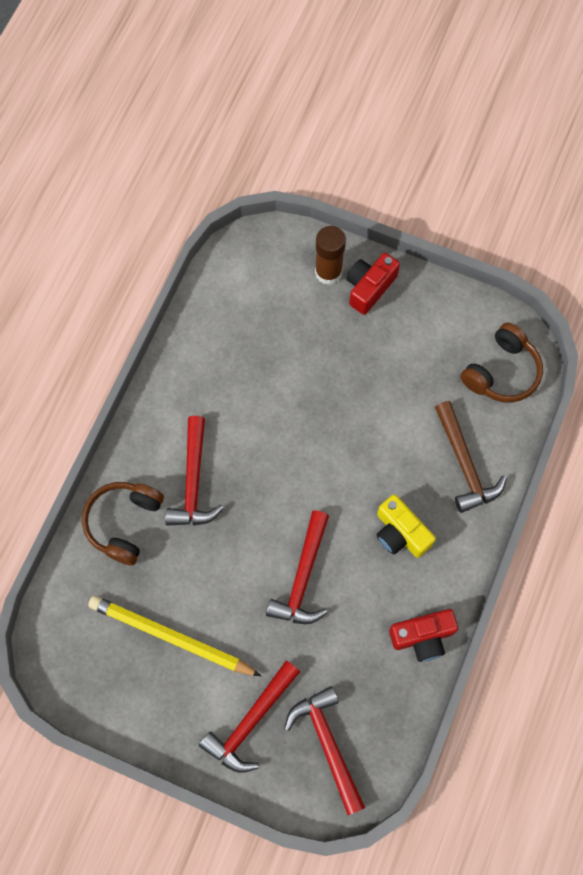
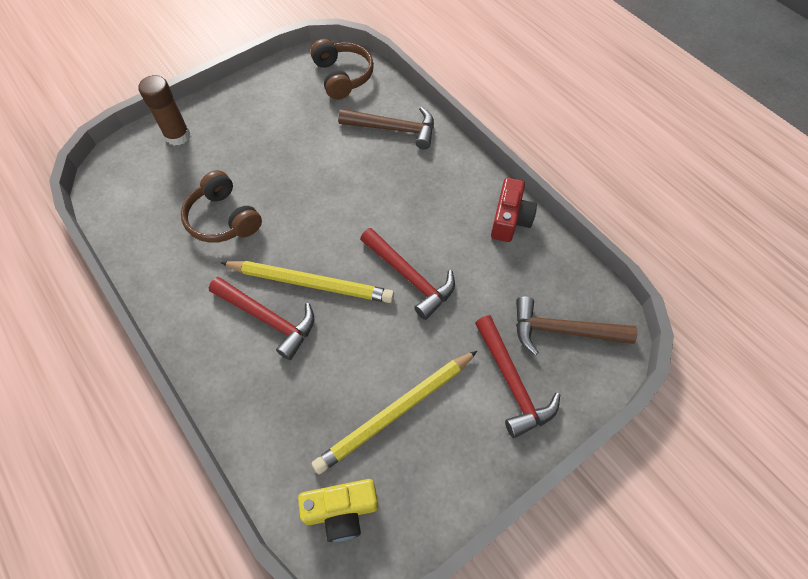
camera: 60 degrees left, 10 degrees down
brown headphones [82,482,164,566] -> brown headphones moved to [181,170,262,243]
red hammer [284,686,365,815] -> brown hammer [516,297,637,356]
red camera [346,253,400,315] -> none
yellow camera [377,494,436,558] -> yellow camera moved to [298,479,378,542]
none -> yellow pencil [220,261,394,303]

